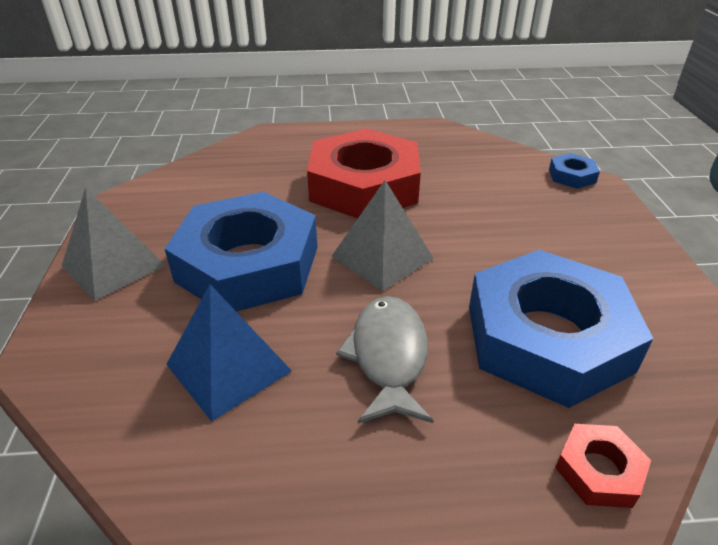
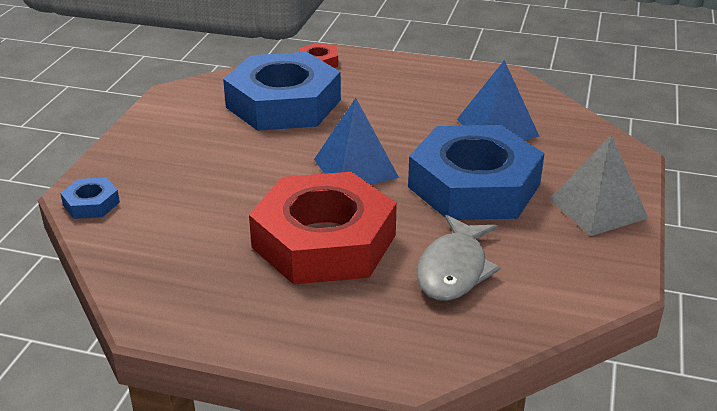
camera: 160 degrees left, 5 degrees down
grey pyramid [331,180,434,292] -> blue pyramid [314,98,399,185]
grey fish [336,296,434,424] -> grey fish moved to [417,215,501,301]

